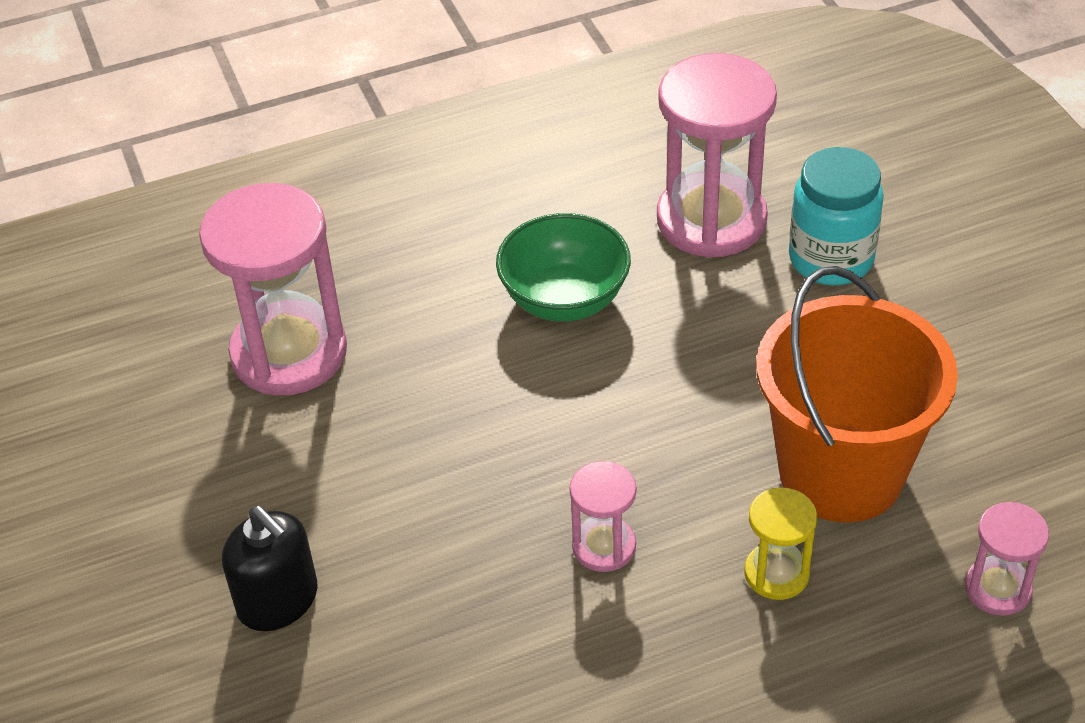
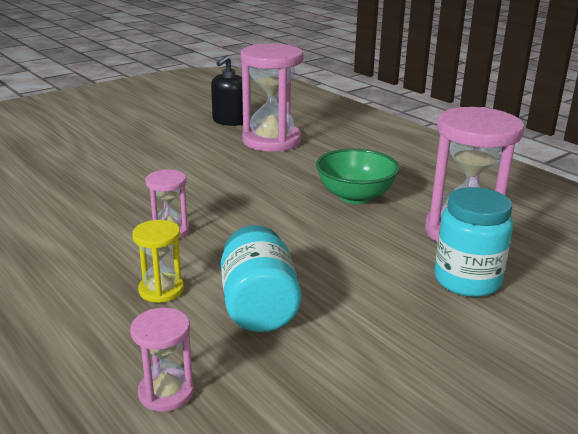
camera: 70 degrees right, 20 degrees down
black soap dispenser [222,506,318,631] -> black soap dispenser moved to [211,56,243,126]
orange bucket [756,266,958,523] -> turquoise jar [221,225,301,332]

